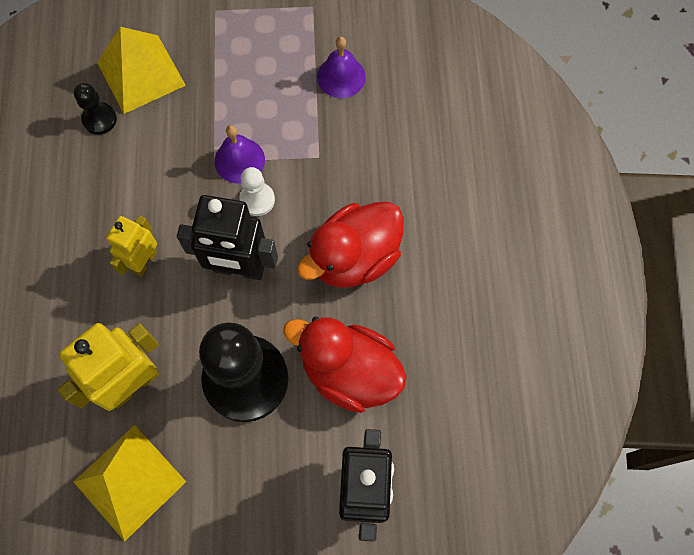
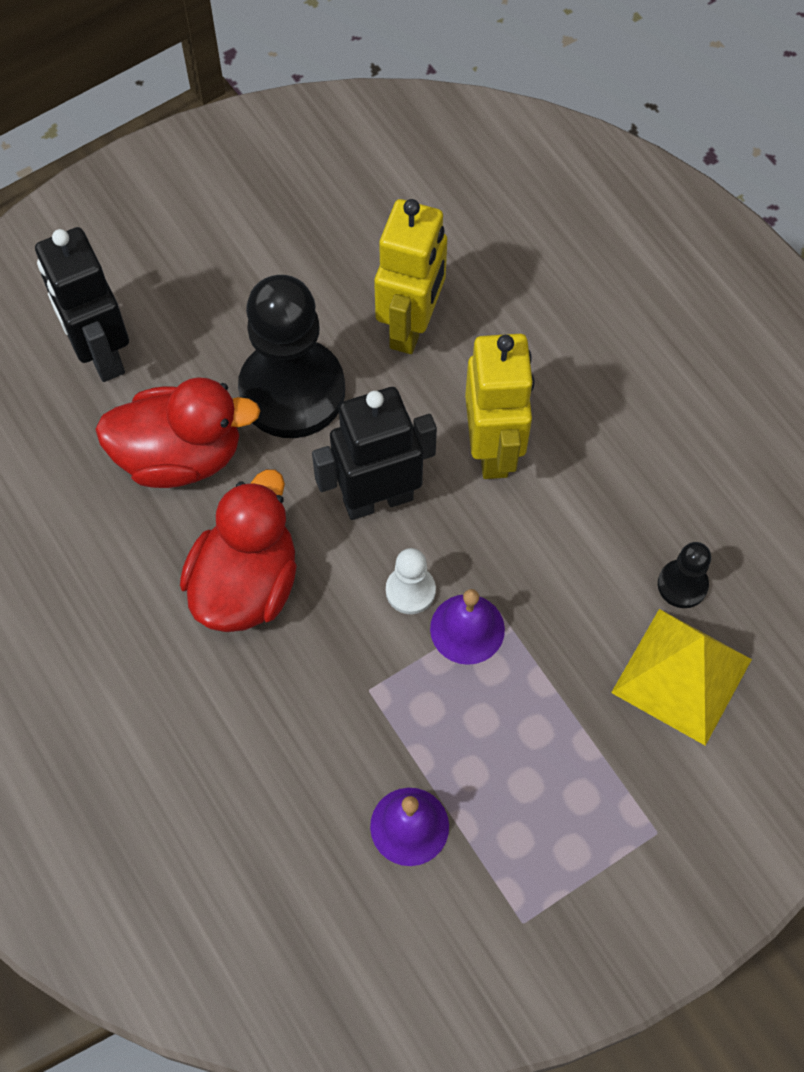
camera: 150 degrees right, 5 degrees down
yellow pyramid [73,425,186,541] -> none
yellow robot [106,215,157,277] -> yellow robot [465,334,534,479], size x1.60

